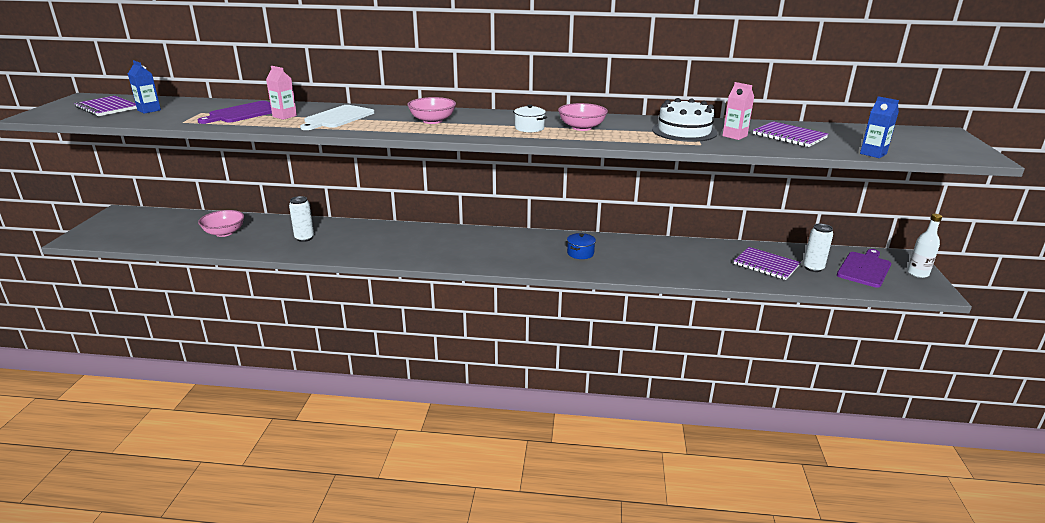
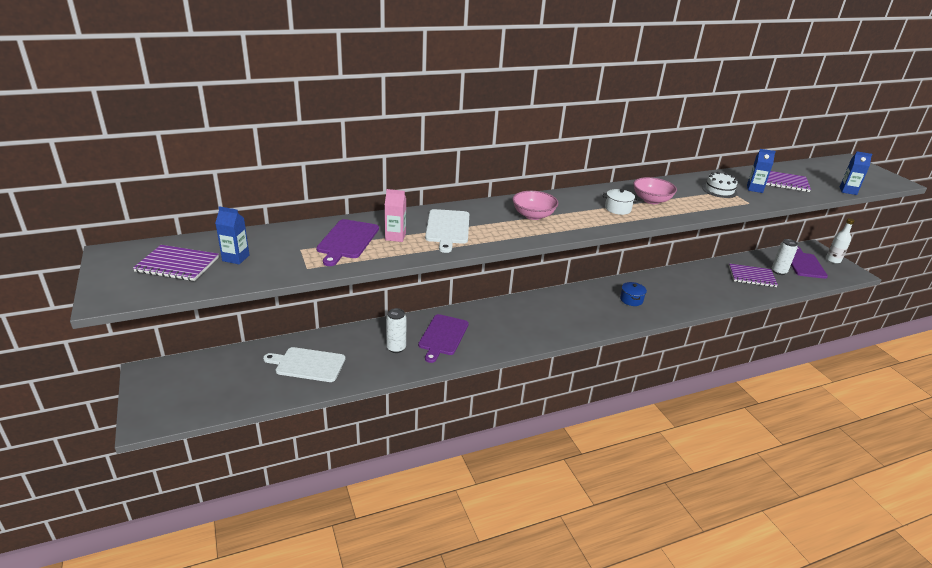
camera: 30 degrees left, 5 degrees up
pink bowl [198,210,244,237] -> white cutting board [263,347,345,382]
white cake [652,98,717,142] -> white cake [702,172,738,198], size x0.66
pink carton [722,82,754,140] -> blue carton [747,149,776,193]
none -> purple cutting board [418,314,469,363]

